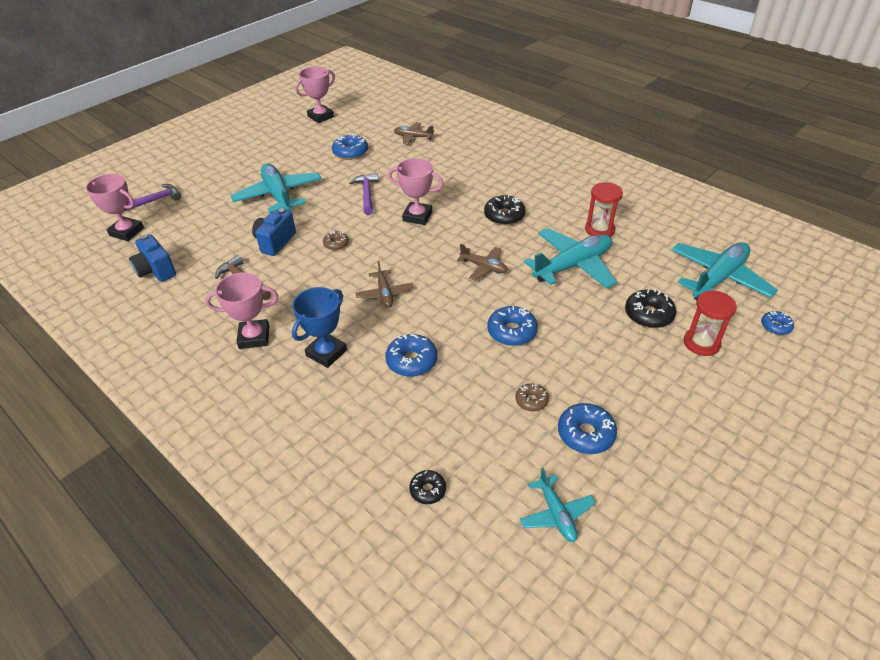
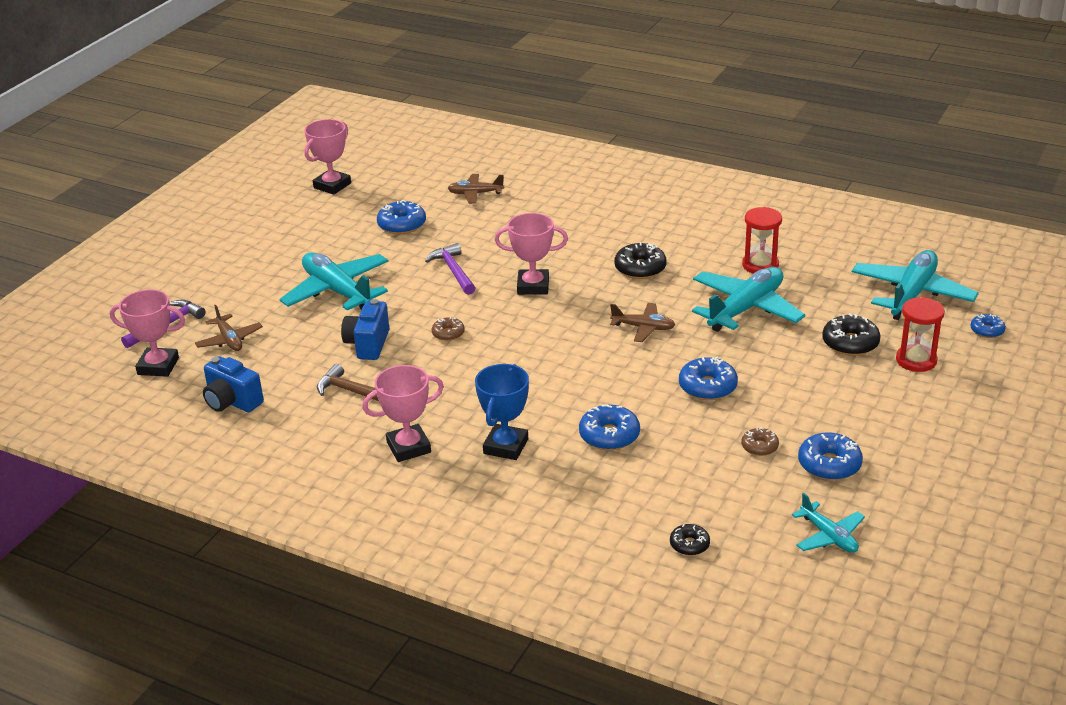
camera: 15 degrees left, 10 degrees down
brown plane [356,261,414,308] -> brown plane moved to [195,305,263,351]

